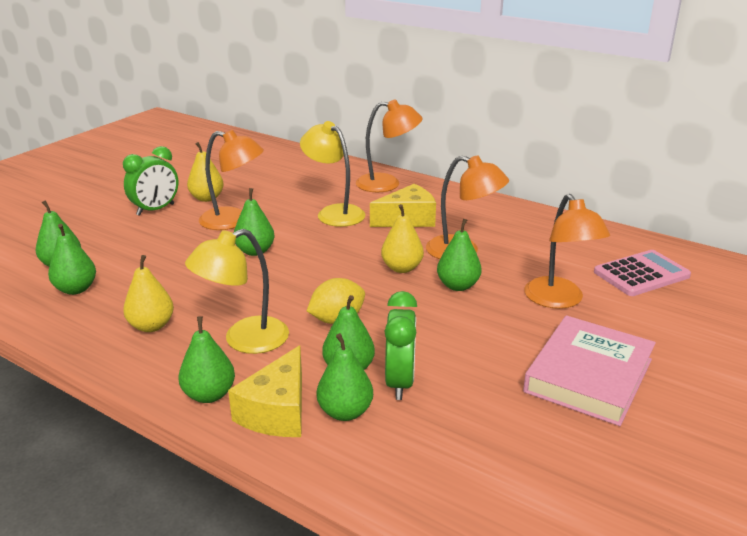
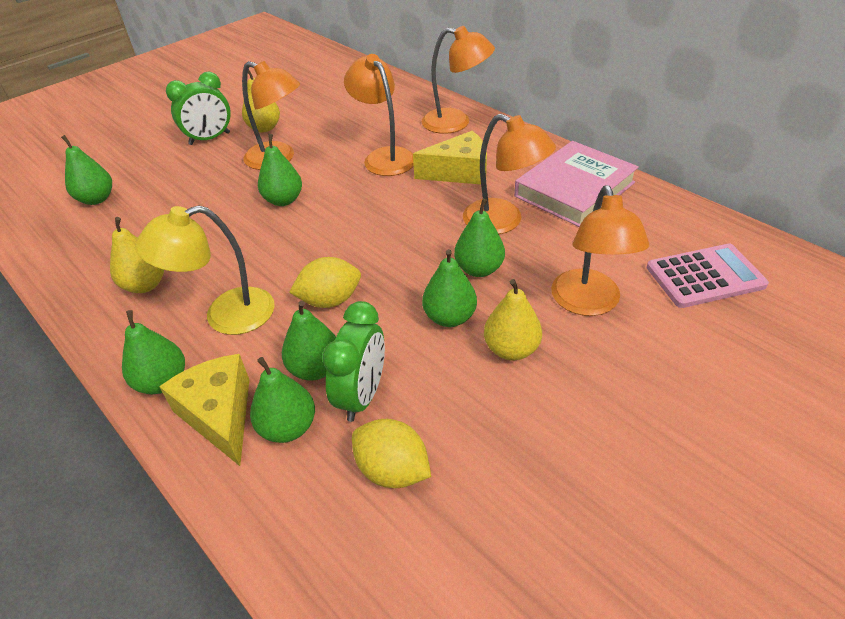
camera: 15 degrees right, 15 degrees up
green pear [48,224,96,295] -> green pear moved to [422,249,477,327]
yellow cheese [228,345,302,437] -> yellow cheese turned 120 degrees clockwise [159,354,249,466]
yellow lamp [300,121,365,227] -> orange lamp [344,54,414,176]
yellow pear [381,204,424,273] -> yellow pear moved to [484,279,542,360]
pink book [523,315,656,426] -> pink book moved to [514,141,639,227]
none -> yellow lemon [352,419,431,488]

